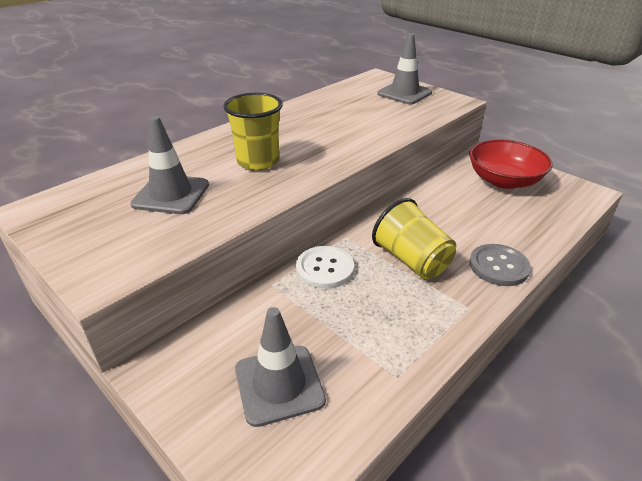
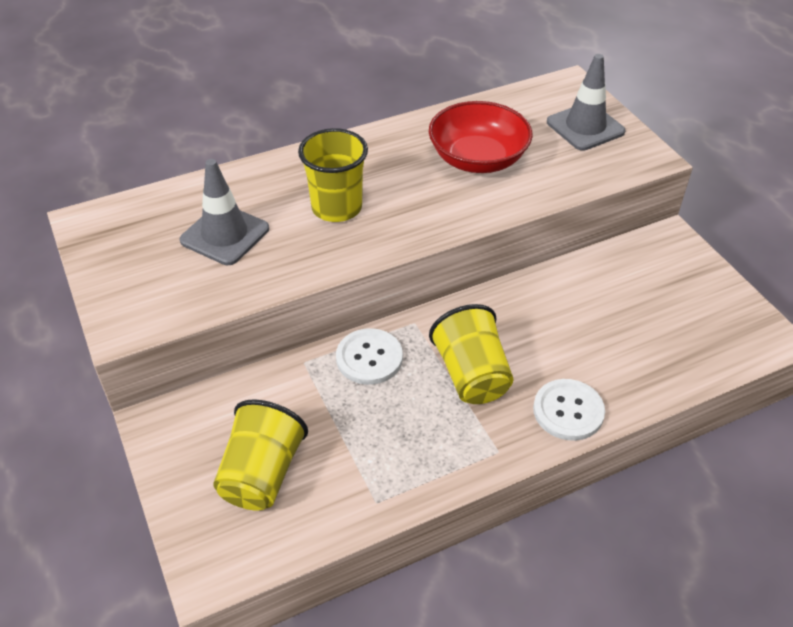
camera: 20 degrees right, 10 degrees up
grey traffic cone [235,307,326,427] -> yellow cup [213,399,308,511]
red bowl [469,139,552,189] -> red bowl moved to [429,101,533,173]
grey button [469,244,531,286] -> white button [533,379,605,441]

